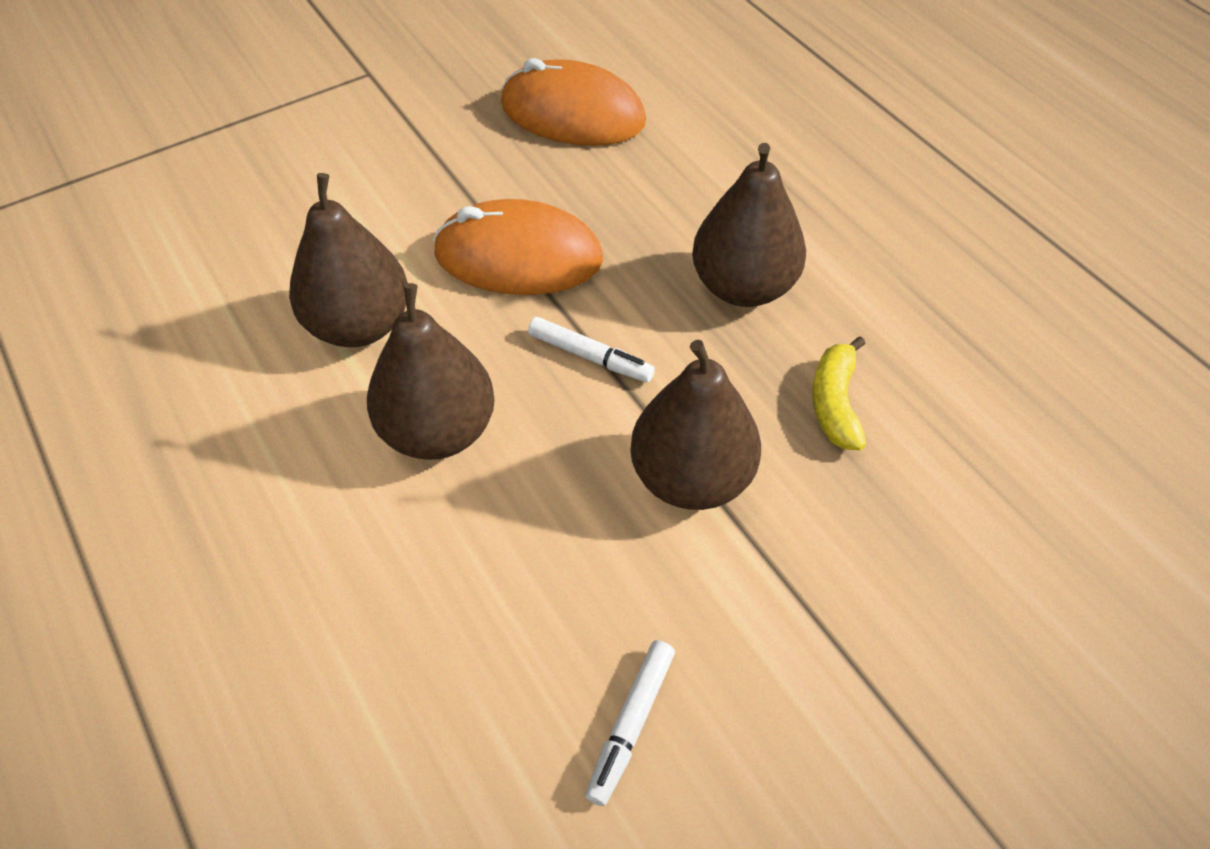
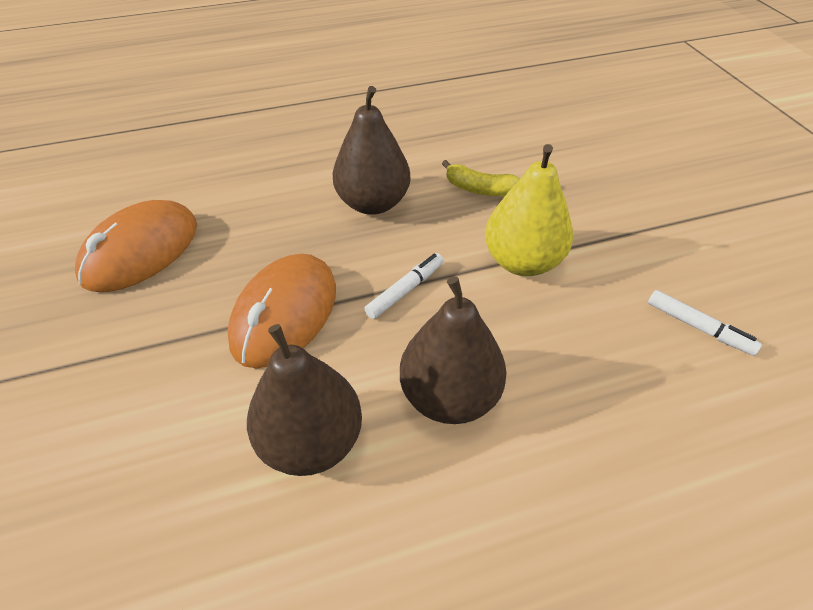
camera: 75 degrees left, 5 degrees down
brown pear [630,340,761,510] -> yellow pear [485,144,573,276]

